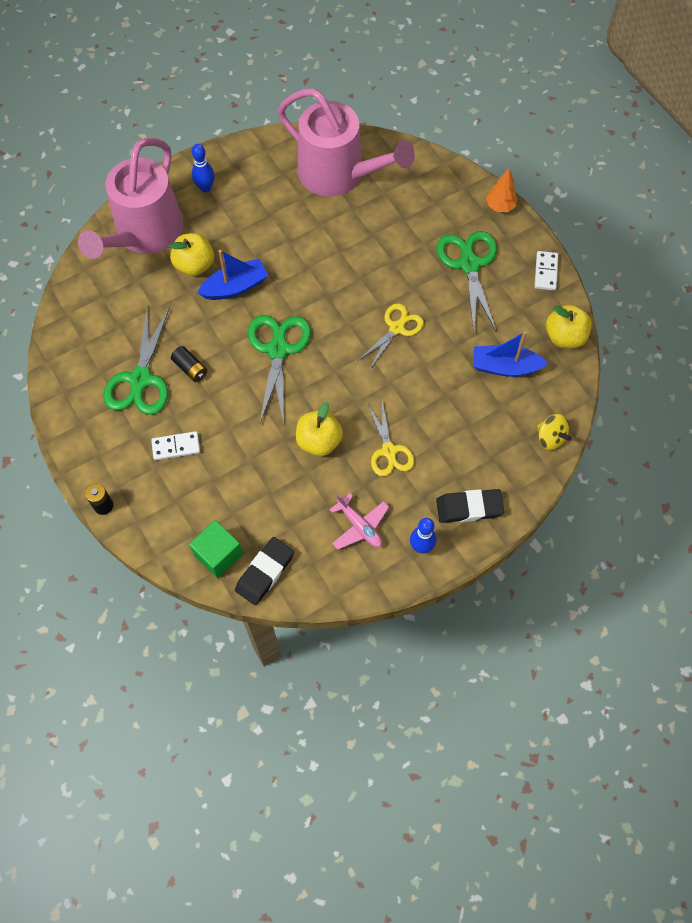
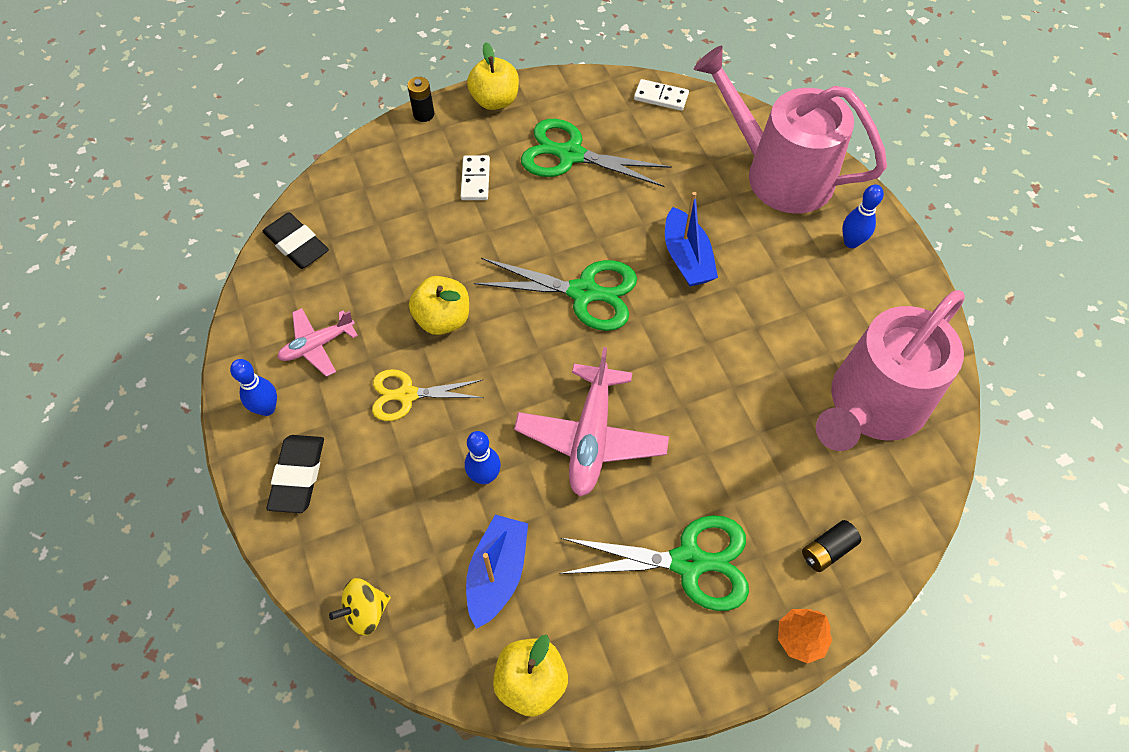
camera: 100 degrees right, 5 degrees down
yellow apple [169,233,214,276] -> yellow apple moved to [467,42,519,110]
black battery [171,346,207,382] -> black battery moved to [802,520,861,572]
green cube [189,520,243,578] -> none
yellow scissors [359,303,424,369] -> pink plane [514,347,669,496]
white domino [535,251,558,291] -> white domino moved to [634,79,689,111]
none -> blue bowling pin [465,431,501,484]

